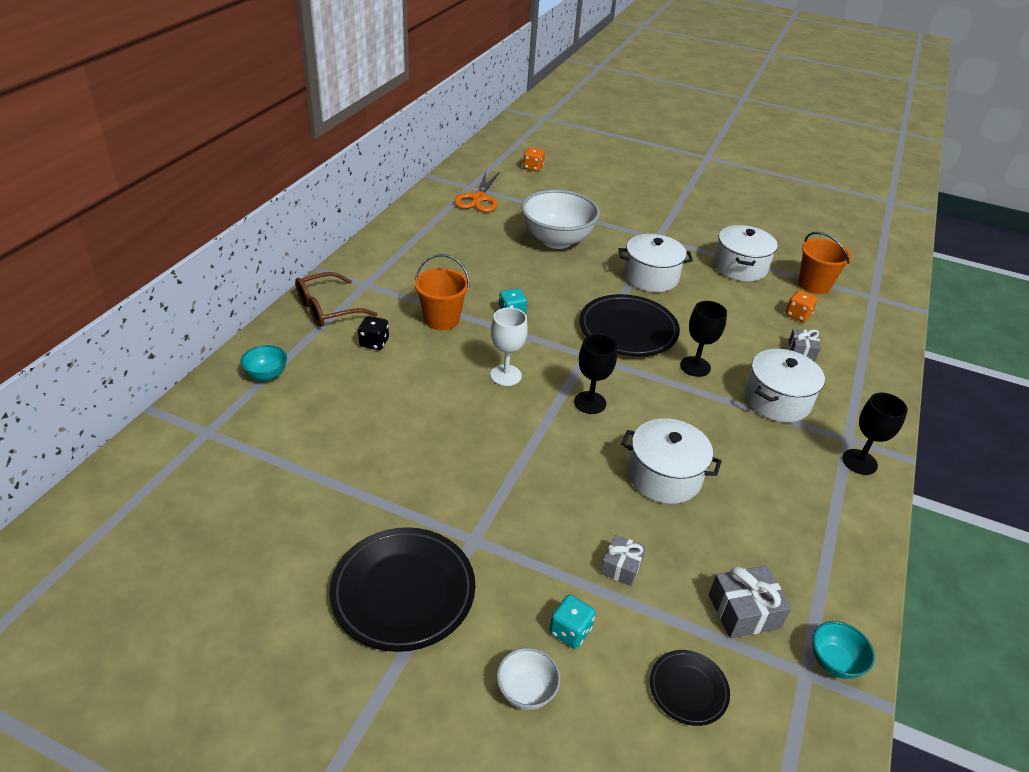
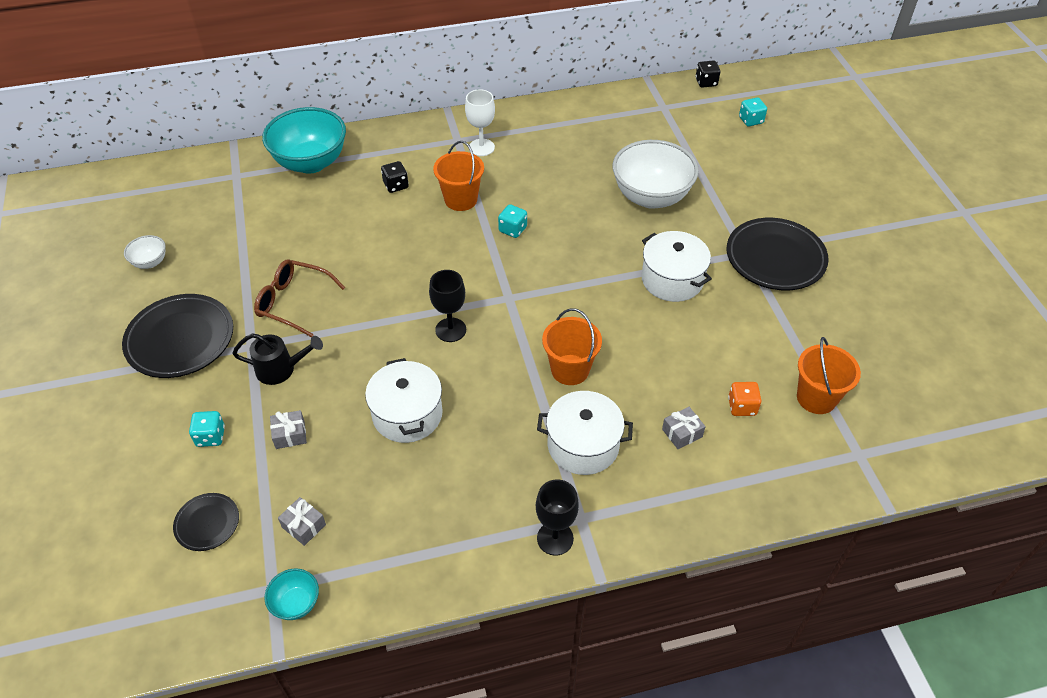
camera: 55 degrees right, 10 degrees up
turquoise bowl [240,345,287,381] -> turquoise bowl [262,107,346,174], size x2.22
brown glasses [295,272,377,327] -> brown glasses moved to [254,259,345,337]
orange scissors [454,171,500,212] -> none
white goblet [490,307,528,386] -> white goblet moved to [465,89,495,156]
white bowl [497,648,561,710] -> white bowl moved to [124,235,166,269]
orange dice [523,147,545,172] -> turquoise dice [739,97,767,127]
black plate [579,294,680,357] -> black plate moved to [727,218,829,290]
black goblet [680,301,727,377] -> orange bucket [542,308,602,385]
grey gift [709,565,791,638] -> grey gift [278,497,326,546], size x0.66
white pot [714,225,778,282] -> none
none -> black watering can [232,333,323,385]
none -> black dice [696,60,720,88]

